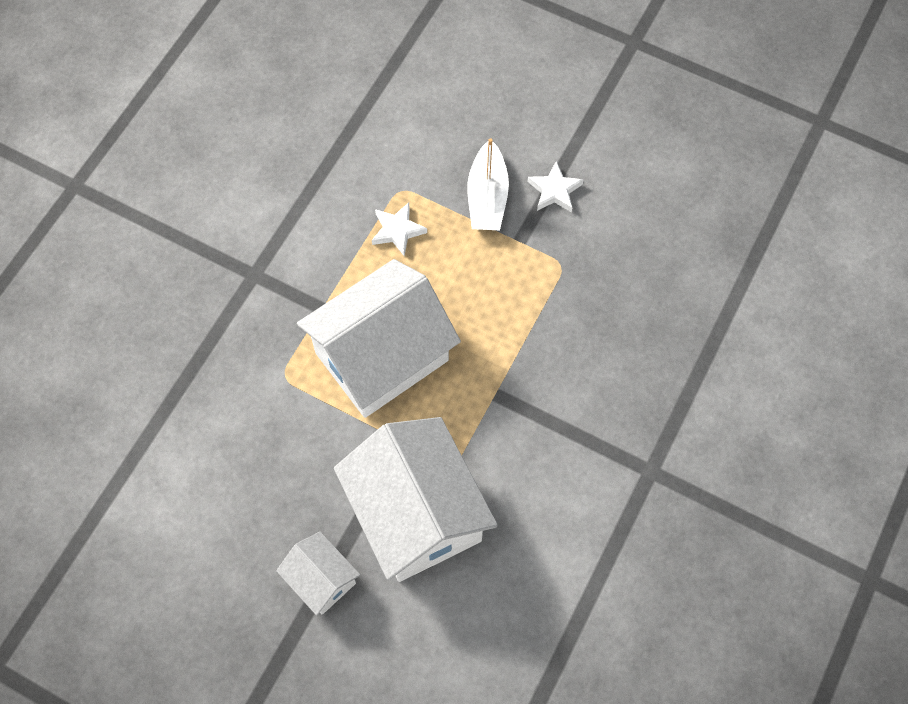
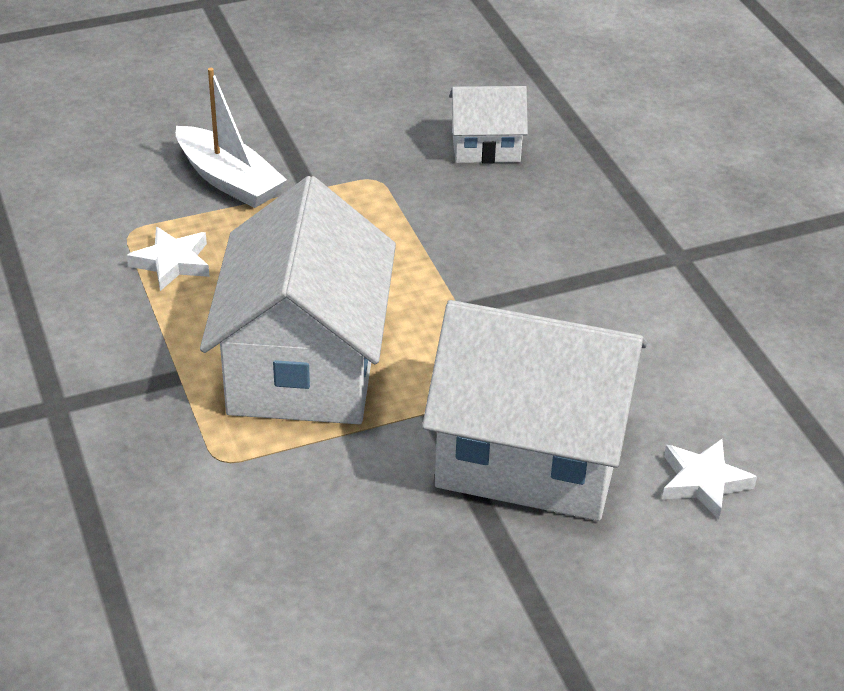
camera: 50 degrees left, 25 degrees down
white house [276,531,360,615] -> white house moved to [449,86,528,164]
white star [527,161,584,213] -> white star moved to [662,439,757,520]

